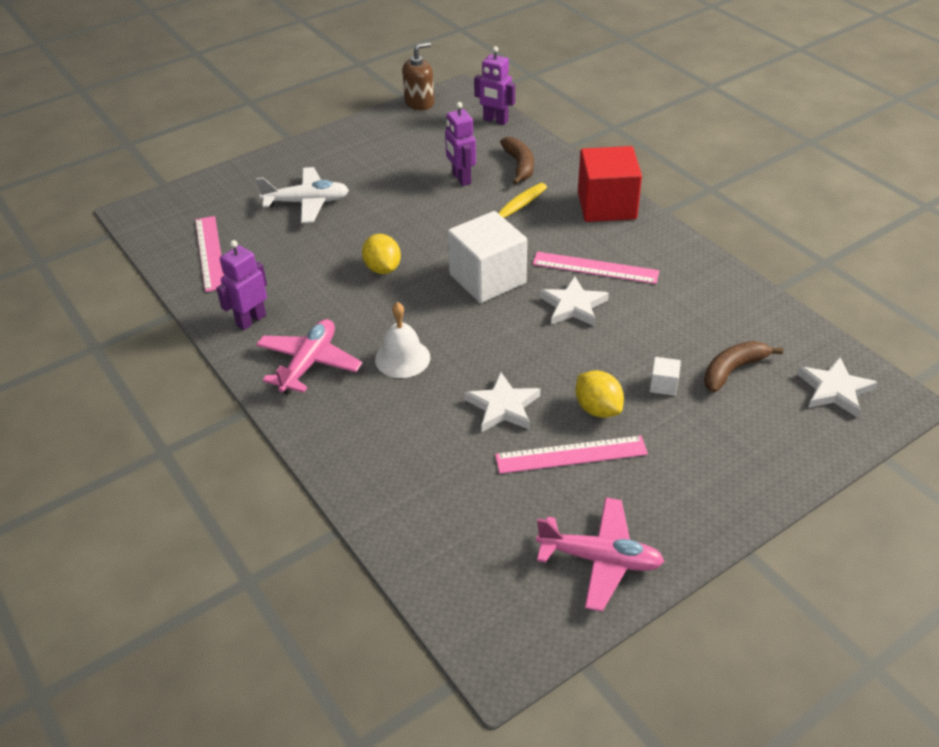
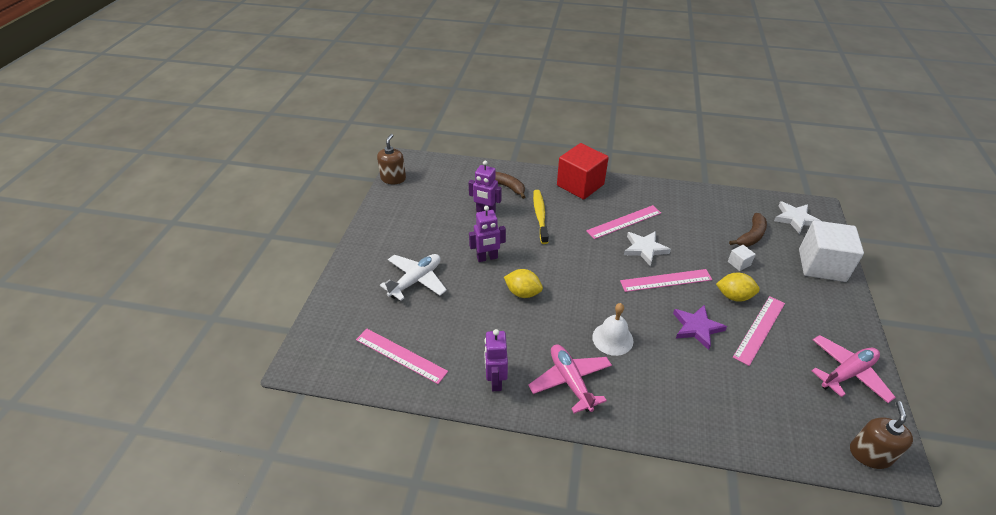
camera: 45 degrees left, 0 degrees up
white cube [448,211,527,303] -> white cube moved to [799,220,864,282]
white star [465,372,540,432] -> purple star [673,305,727,350]
purple robot [474,46,515,125] -> purple robot moved to [469,206,506,262]
brown banana [704,341,783,393] -> brown banana turned 150 degrees counterclockwise [729,213,767,247]
none -> pink ruler [620,269,712,292]
none -> brown soap dispenser [850,401,913,469]

